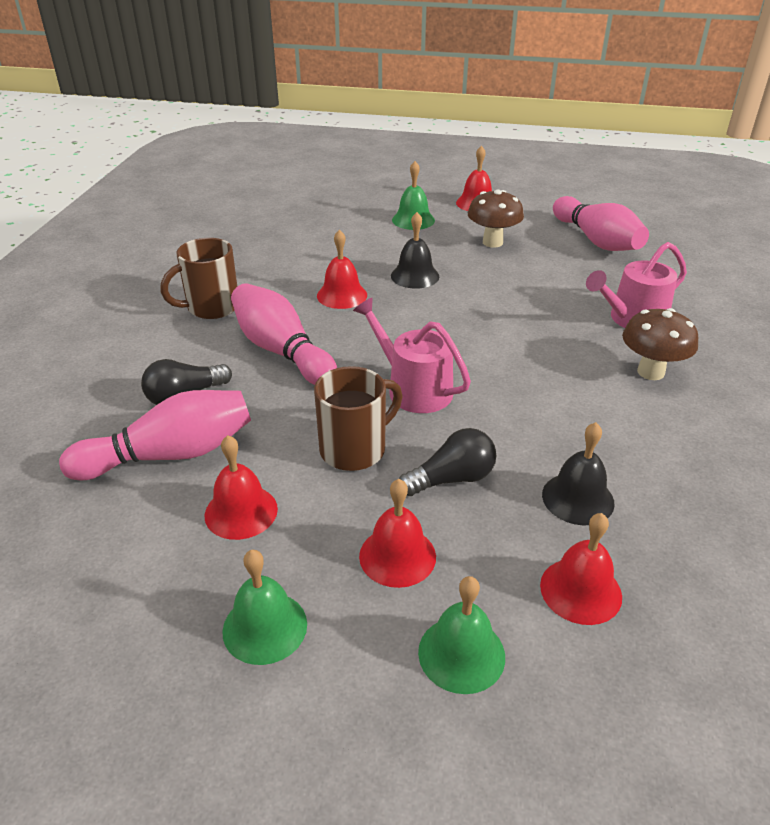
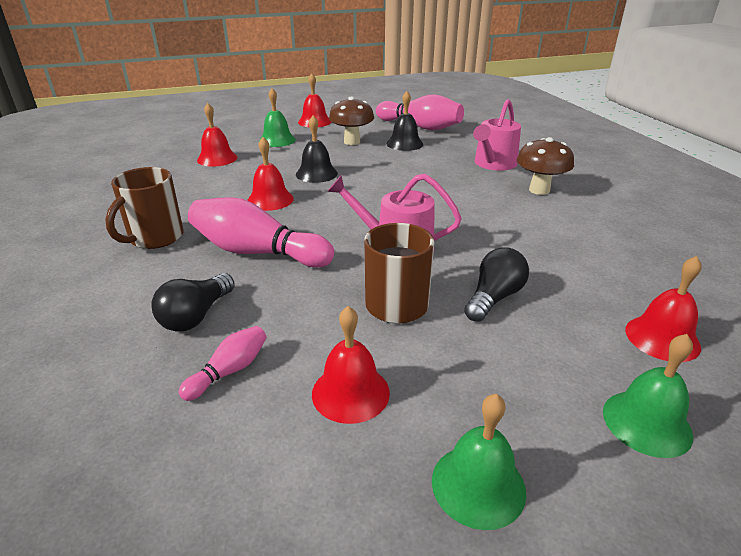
camera: 30 degrees left, 5 degrees down
pink bowling pin [59,390,251,481] -> pink bowling pin [179,326,267,401], size x0.49
red bell [359,479,436,588] -> red bell moved to [197,103,237,167]
black bell [542,422,615,525] -> black bell moved to [387,91,423,151]

